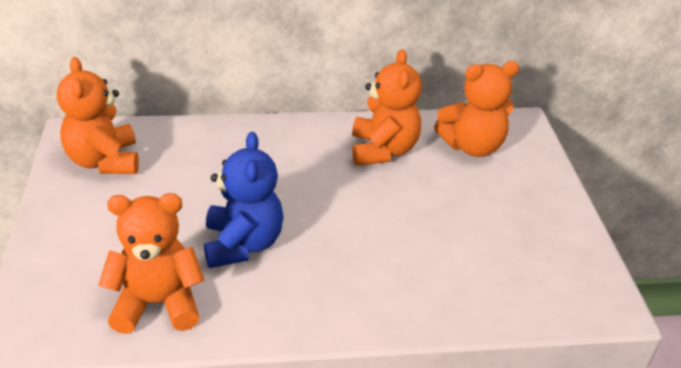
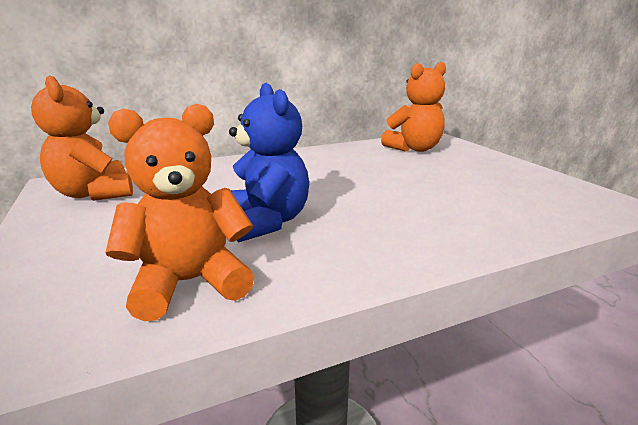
camera: 15 degrees left, 15 degrees down
orange teddy bear [352,49,422,166] -> none

